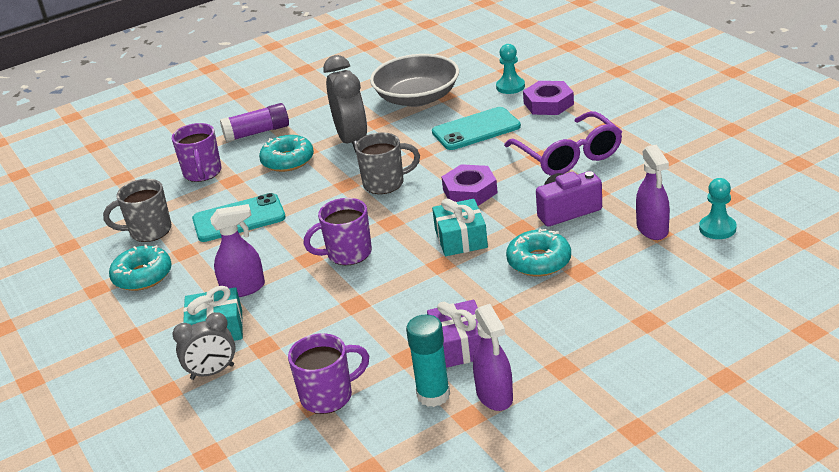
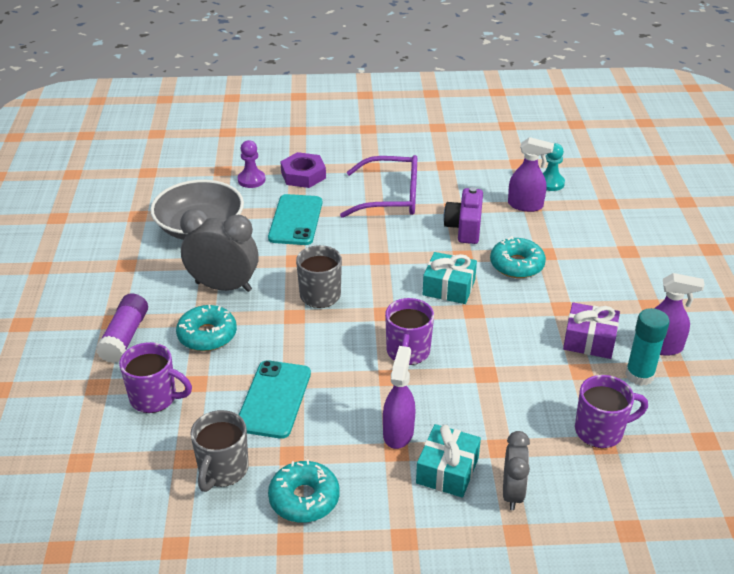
camera: 65 degrees left, 5 degrees up
purple mug [288,333,369,414] -> purple mug turned 75 degrees clockwise [575,375,648,448]
purple nut [442,164,498,206] -> none
turquoise pawn [496,44,525,94] -> purple pawn [238,140,266,188]

